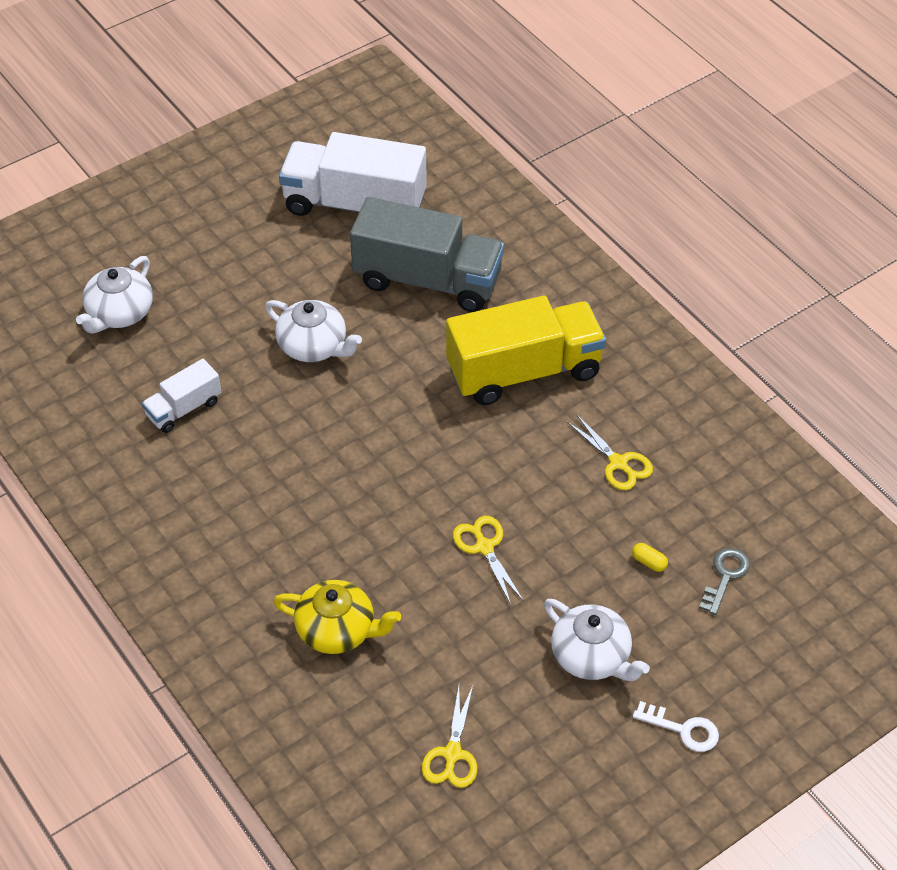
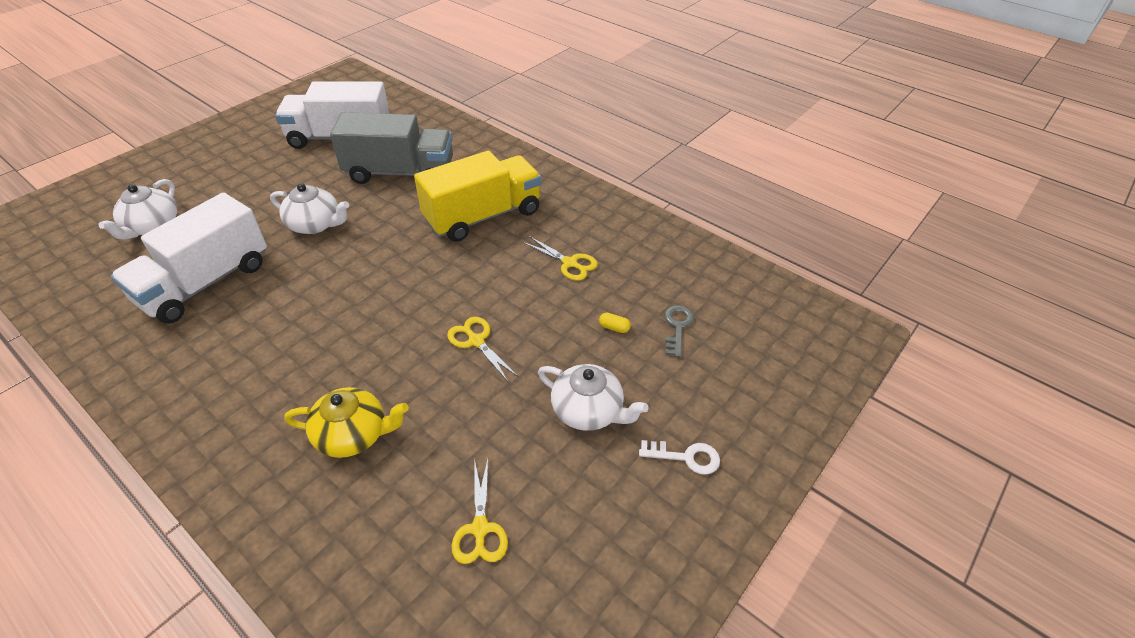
camera: 15 degrees left, 5 degrees down
white truck [142,359,221,433] -> white truck [111,192,267,324], size x2.00

